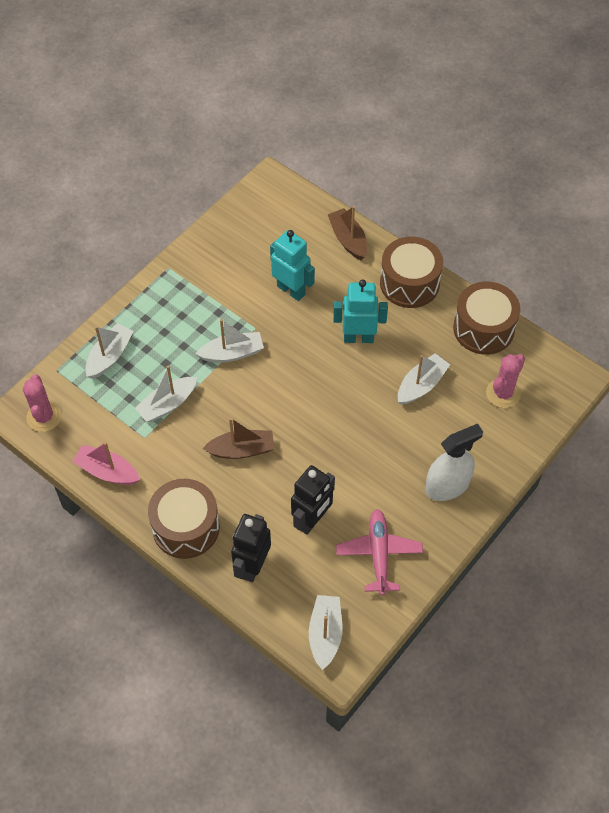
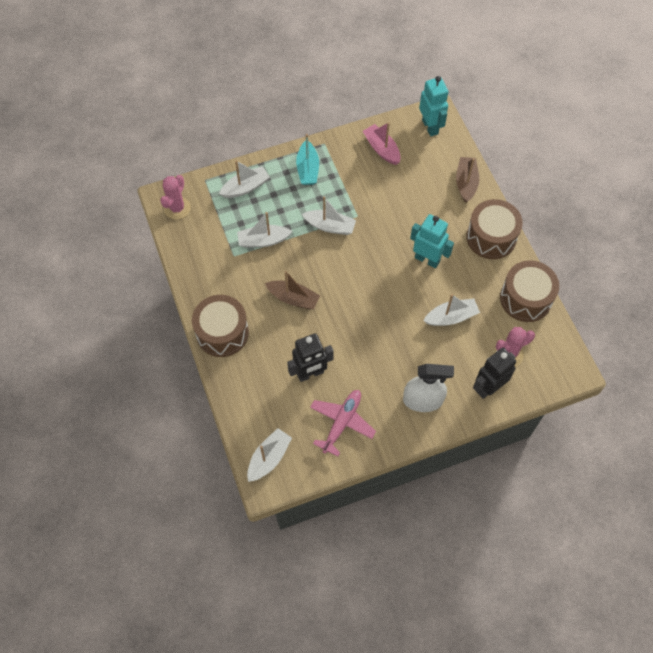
camera: 30 degrees right, 5 degrees up
pink boat [72,442,140,485] -> pink boat moved to [363,122,400,165]
black robot [231,514,271,582] -> black robot moved to [473,348,516,399]
turquoise robot [270,230,315,301] -> turquoise robot moved to [419,76,448,136]
none -> turquoise boat [296,134,319,185]

